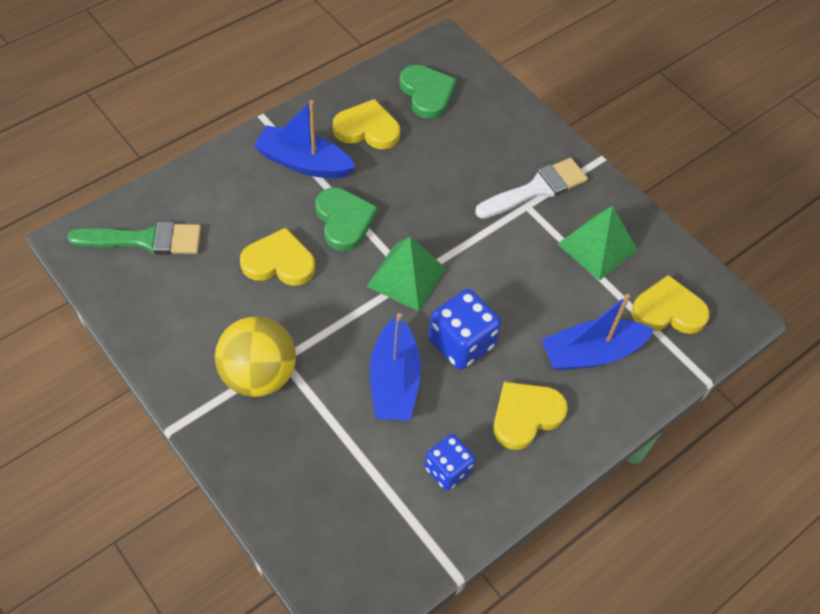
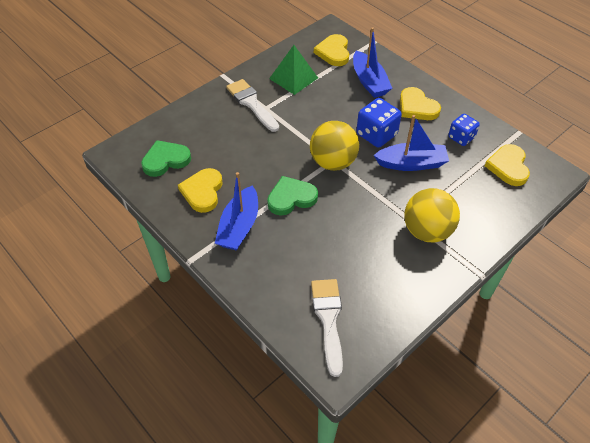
camera: 90 degrees left, 5 degrees down
green brush [67,222,201,255] -> white brush [311,279,343,377]
yellow heart [240,228,315,286] -> yellow heart moved to [485,144,530,186]
green pyramid [366,237,446,311] -> yellow ball [310,121,359,171]

